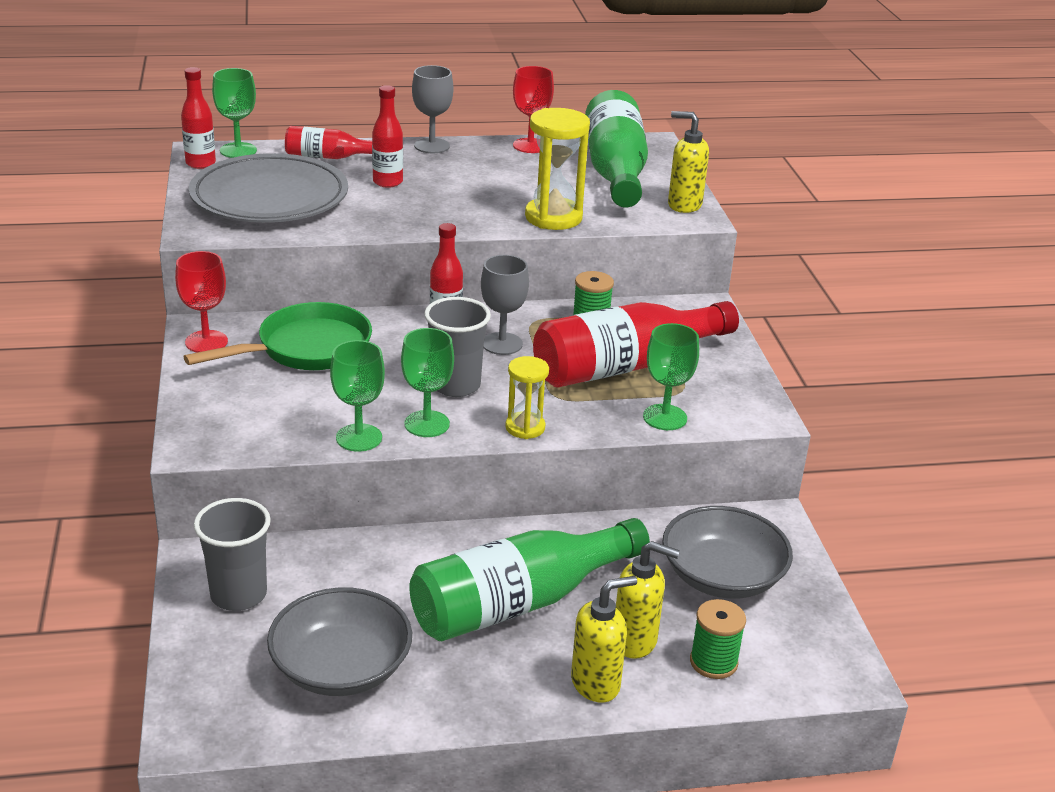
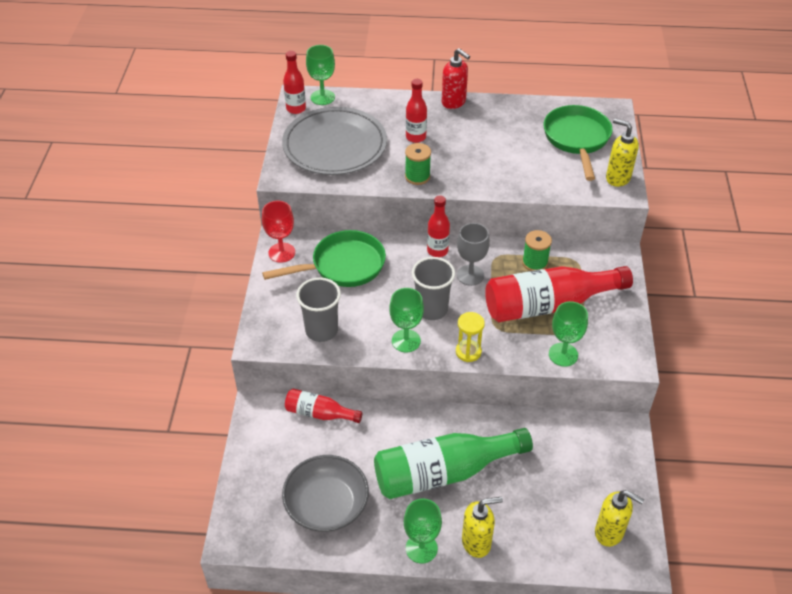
camera: 15 degrees right, 15 degrees up
grey cup [194,498,271,611] -> grey cup moved to [296,277,341,342]
red bottle [285,126,372,159] -> red bottle moved to [285,388,363,423]
green goblet [330,340,385,451] -> green goblet moved to [404,499,442,564]
grey goblet [412,65,453,153] -> red soap dispenser [442,48,470,109]
red goblet [513,66,554,153] -> none
yellow hourglass [525,108,590,230] -> none
green bottle [585,90,648,208] -> green pan [544,105,613,181]
yellow soap dispenser [616,541,680,659] -> yellow soap dispenser moved to [595,490,644,547]
grey bowl [662,506,793,599] -> none
green spool [690,599,746,679] -> green spool moved to [405,143,431,185]

